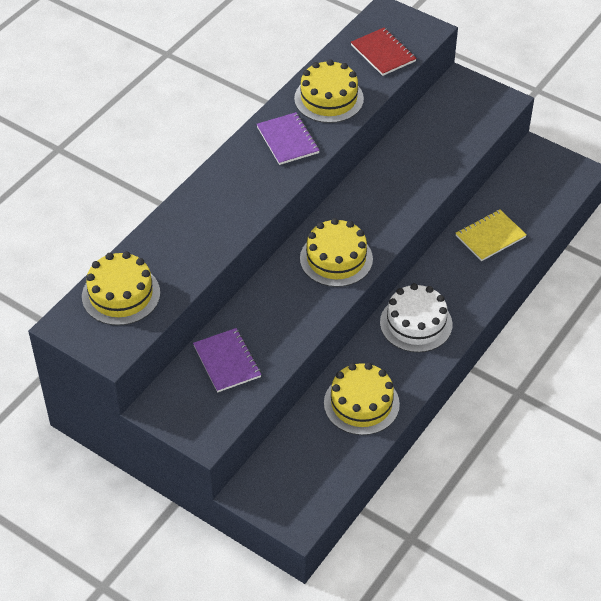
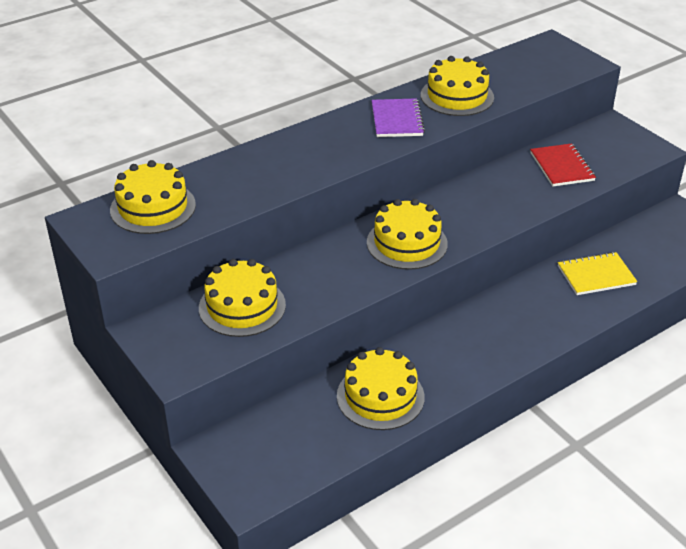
camera: 20 degrees right, 10 degrees down
purple notebook [193,328,261,392] -> yellow cake [199,259,286,337]
red notebook [351,28,417,76] -> red notebook moved to [530,143,596,186]
white cake [380,283,452,353] -> none

